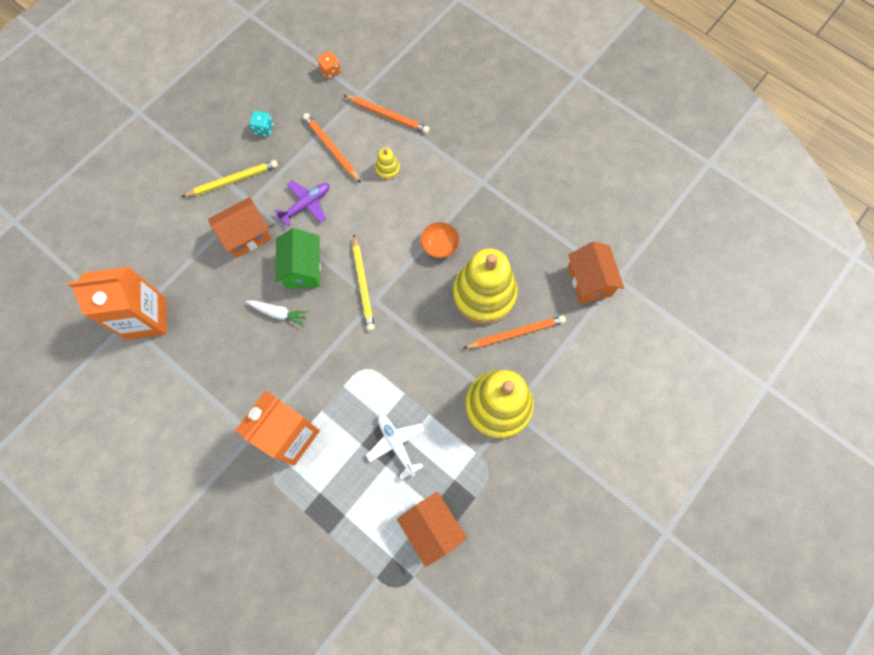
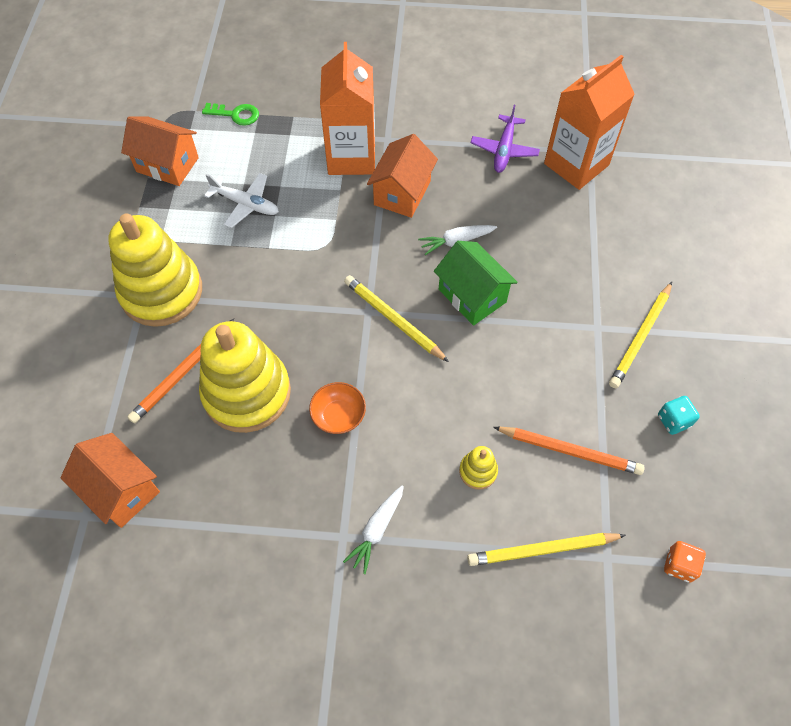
camera: 145 degrees right, 10 degrees down
orange house [208,197,272,258] -> orange house moved to [367,134,438,218]
purple plane [275,181,329,226] -> purple plane moved to [471,105,540,173]
orange pencil [343,95,430,134] -> yellow pencil [467,533,626,566]
none -> green key [202,103,259,126]
none -> white carrot [343,485,404,574]

